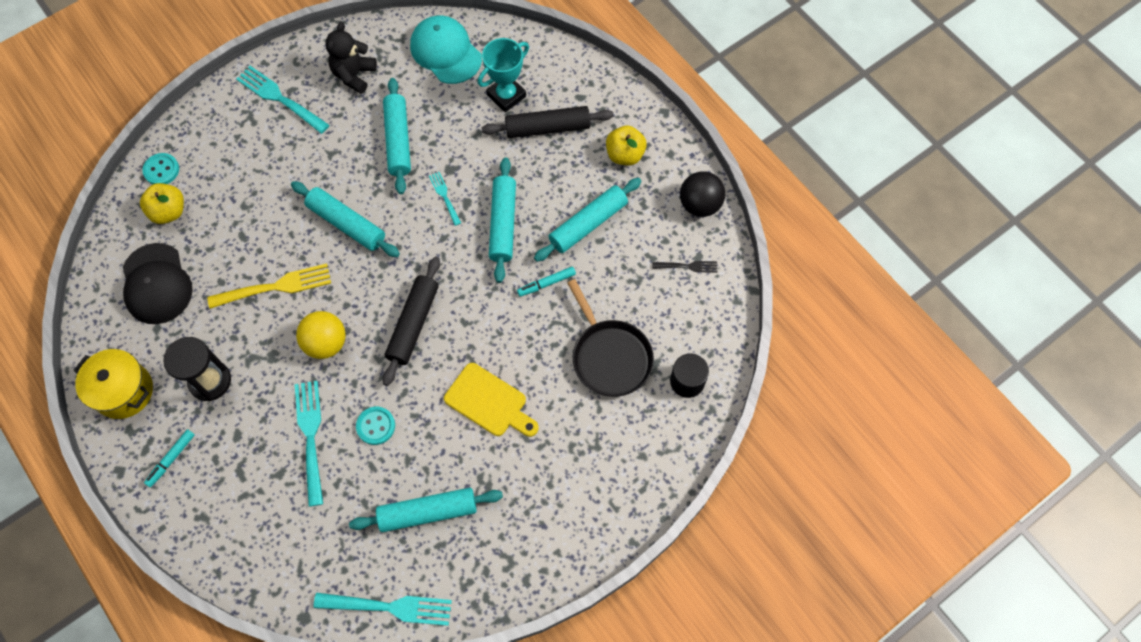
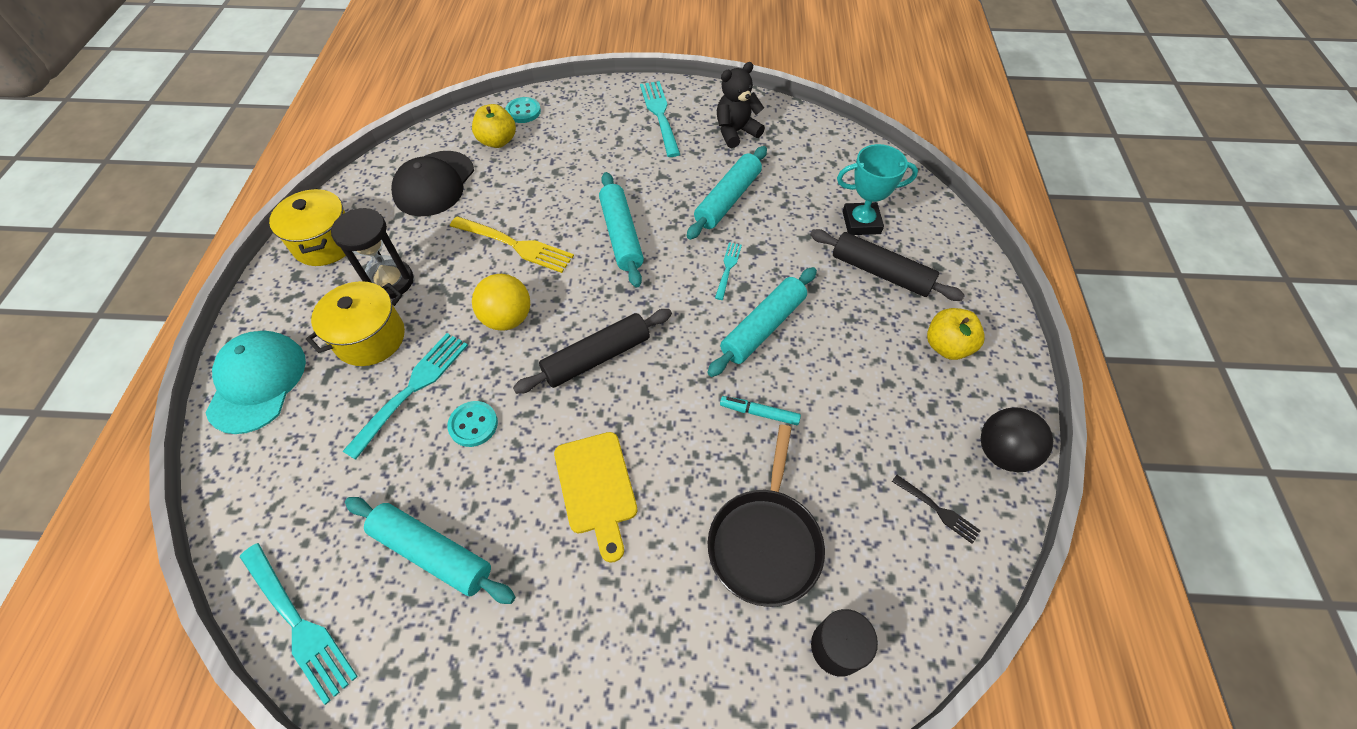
camera: 40 degrees right, 10 degrees down
turquoise marker [144,429,195,487] -> none
turquoise cap [410,16,482,84] -> turquoise cap moved to [205,331,306,434]
turquoise rolling pin [534,178,641,262] -> none
none -> yellow pot [306,281,405,366]

